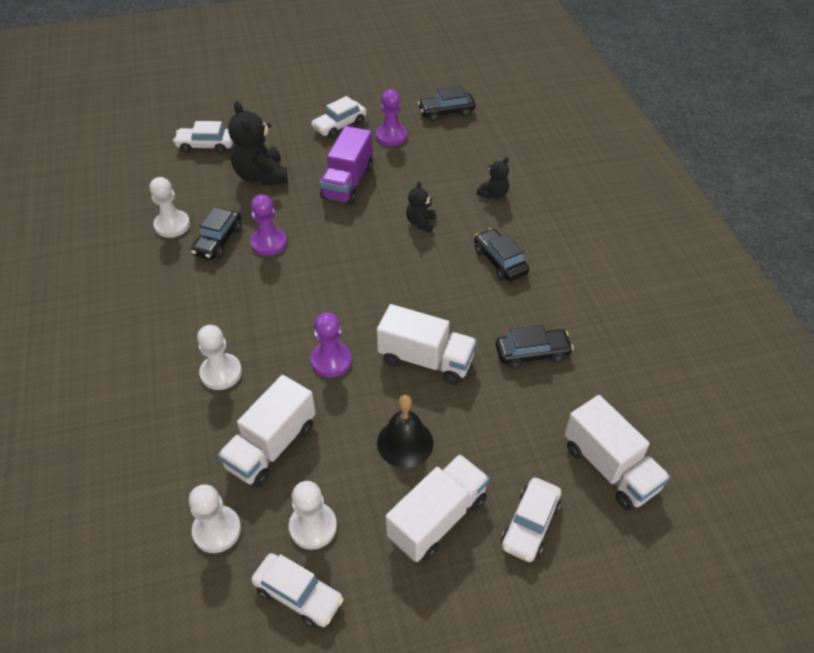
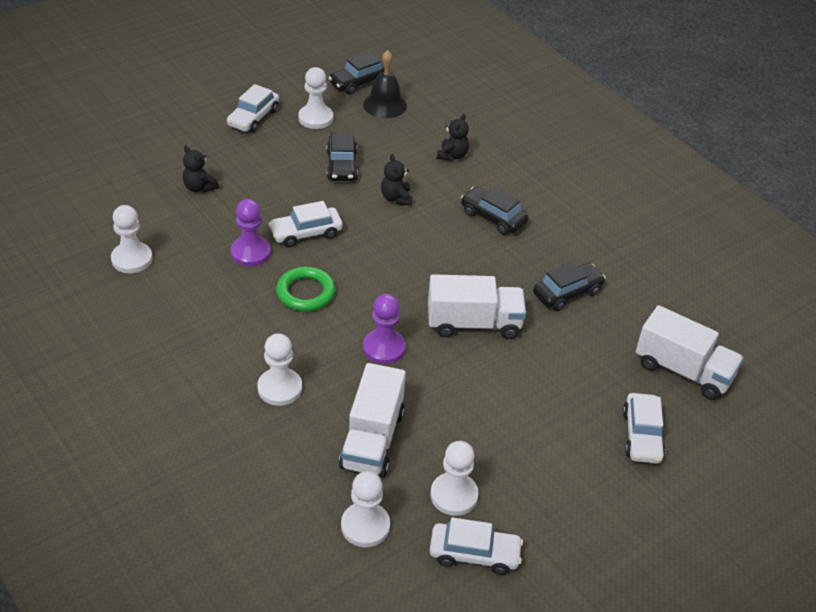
camera: 25 degrees left, 5 degrees down
white car [173,121,233,154] -> white car moved to [268,201,343,247]
black car [191,207,242,260] -> black car moved to [327,132,358,181]
black teddy bear [228,101,288,185] -> black teddy bear [183,146,219,192], size x0.54
purple truck [320,126,373,205] -> none
purple pawn [376,89,407,146] -> white pawn [298,67,333,129]
black bell [377,395,433,468] -> black bell moved to [363,50,407,118]
white truck [385,454,490,562] -> none
none -> green ring [276,267,335,311]

